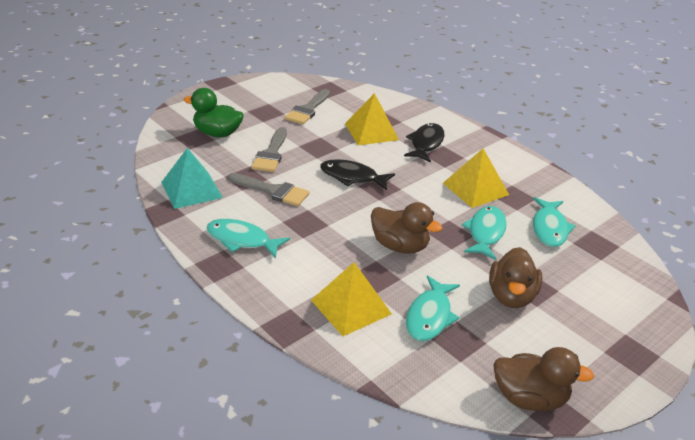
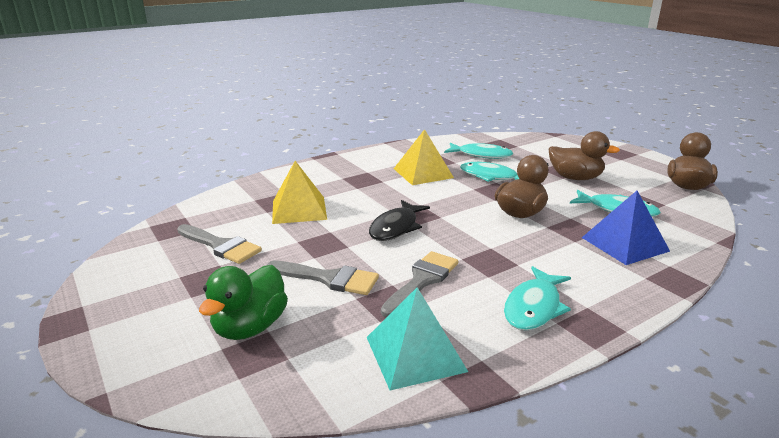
camera: 80 degrees left, 10 degrees down
yellow pyramid [311,262,392,336] -> blue pyramid [582,191,670,265]
black fish [404,123,444,162] -> none

